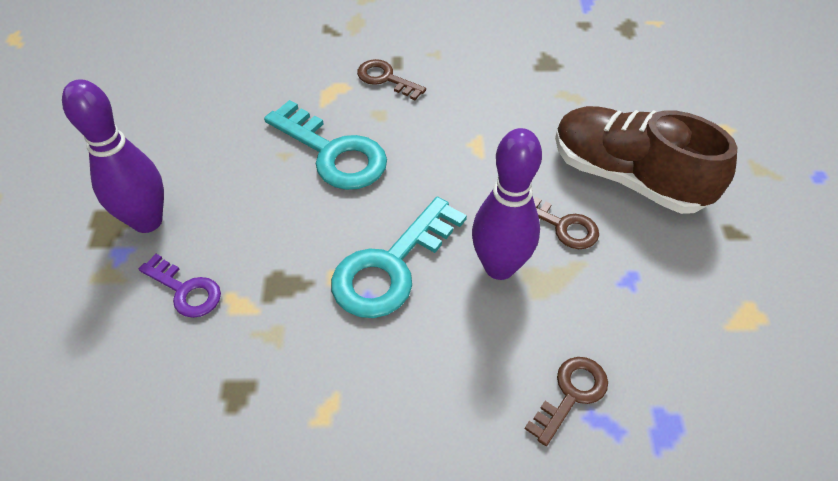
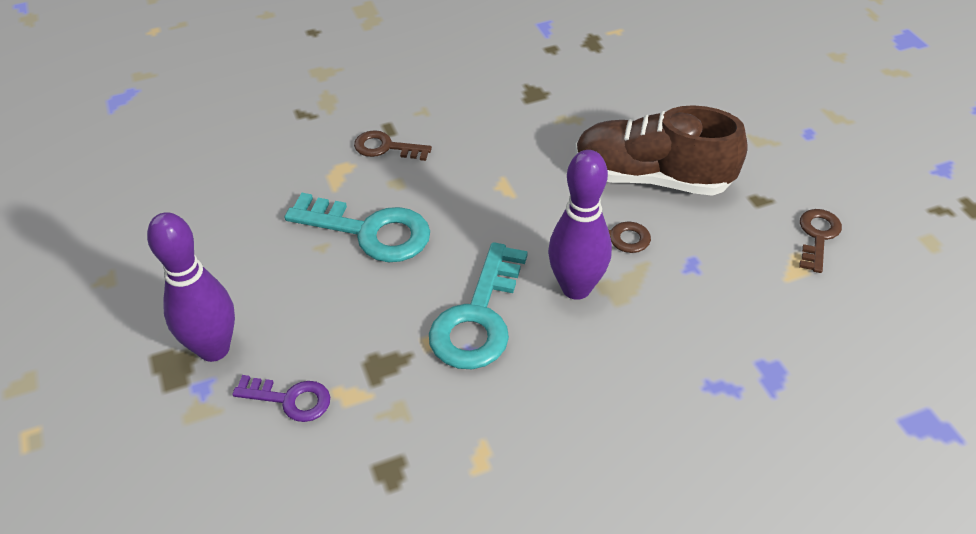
camera: 20 degrees left, 5 degrees down
brown key [525,357,608,446] -> brown key moved to [799,209,842,273]

